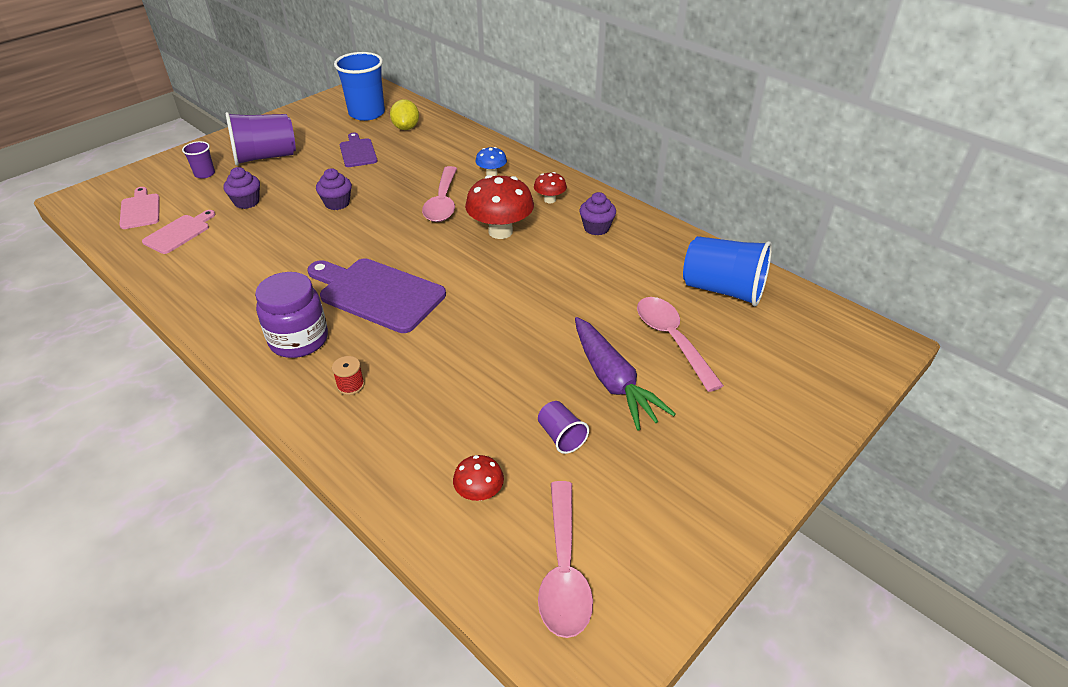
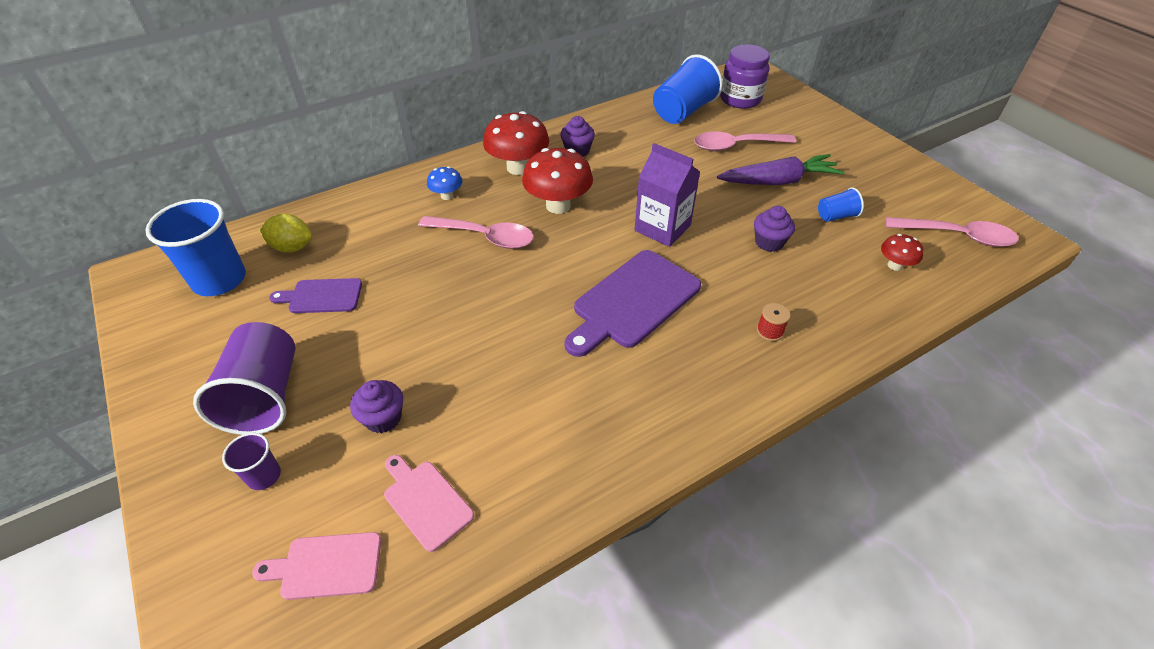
camera: 75 degrees left, 5 degrees up
purple jar [255,272,328,358] -> purple jar moved to [720,44,770,109]
purple cupcake [316,168,352,210] -> purple cupcake moved to [754,206,795,252]
red mushroom [534,172,567,203] -> red mushroom [483,111,549,175], size x1.93
purple cup [538,401,589,454] -> blue cup [818,188,864,222]
none -> purple carton [634,143,700,247]

